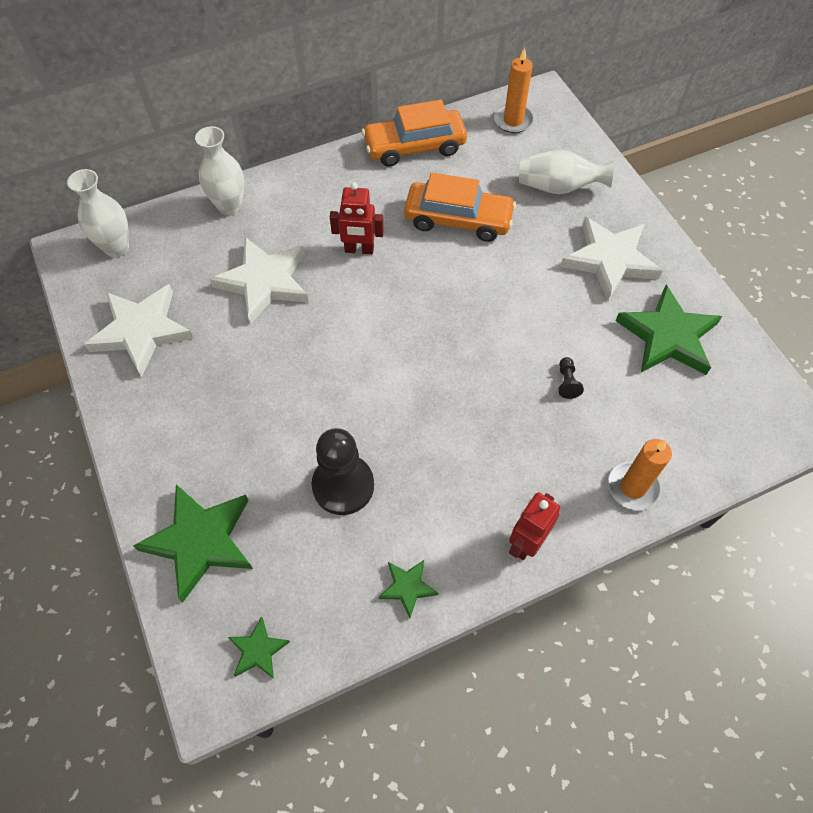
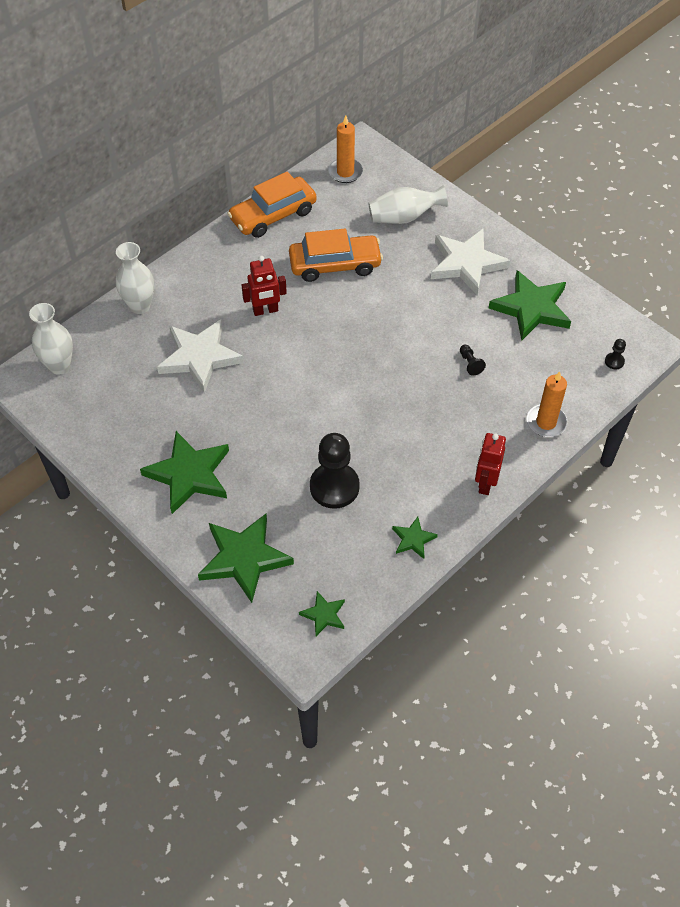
camera: 20 degrees left, 5 degrees down
white star [84,284,194,377] -> none
none -> green star [140,431,229,514]
none -> black pawn [605,339,626,369]

